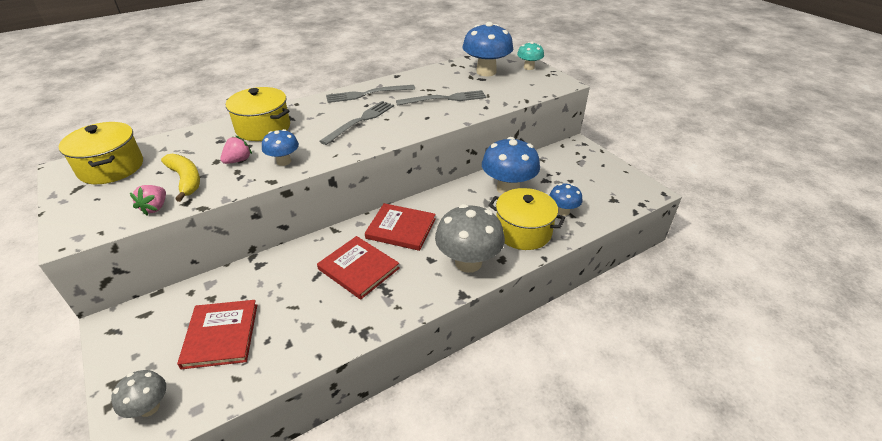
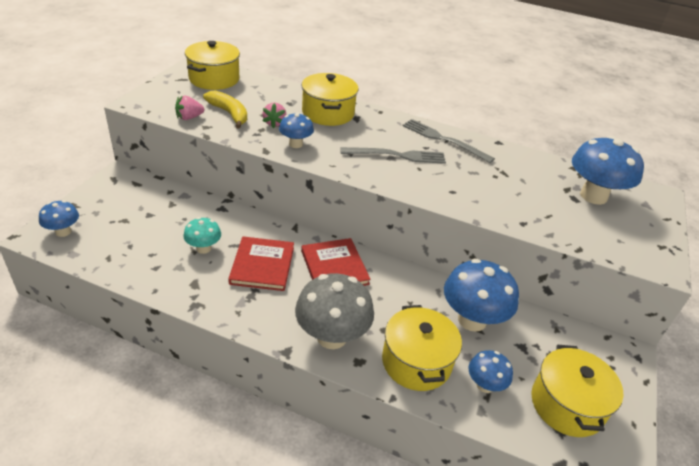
camera: 50 degrees right, 0 degrees up
grey mushroom [111,370,166,418] -> blue mushroom [39,200,79,237]
yellow banana [161,154,200,202] -> yellow banana turned 60 degrees counterclockwise [203,90,247,129]
red book [177,300,257,369] -> none
pink strawberry [220,136,252,164] -> pink strawberry turned 90 degrees clockwise [262,103,286,128]
grey fork [396,90,486,106] -> none
turquoise mushroom [517,42,544,70] -> turquoise mushroom moved to [183,217,221,254]
none -> yellow pot [531,345,623,437]

